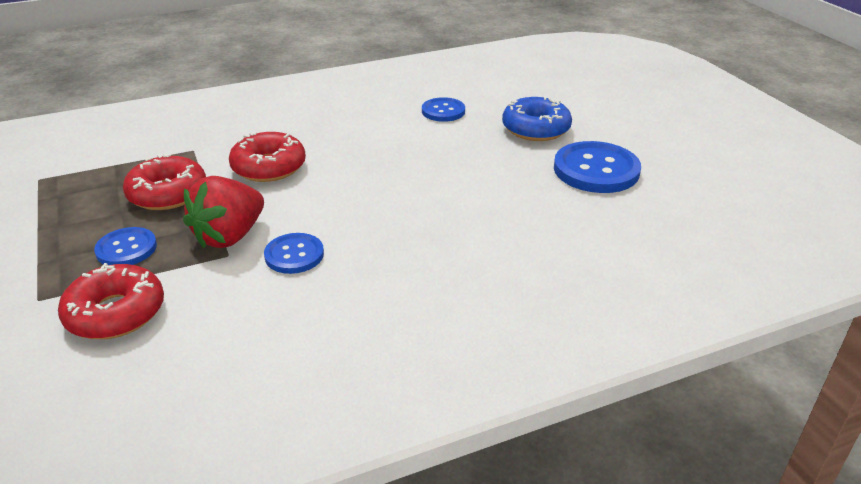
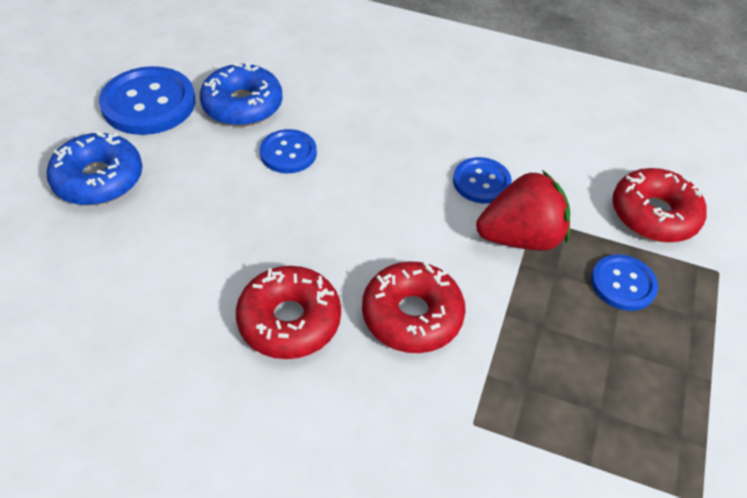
camera: 140 degrees left, 15 degrees up
red donut [123,154,206,210] -> red donut moved to [236,266,341,359]
blue button [422,97,465,122] -> blue button moved to [260,129,317,173]
none -> blue donut [200,61,283,126]

